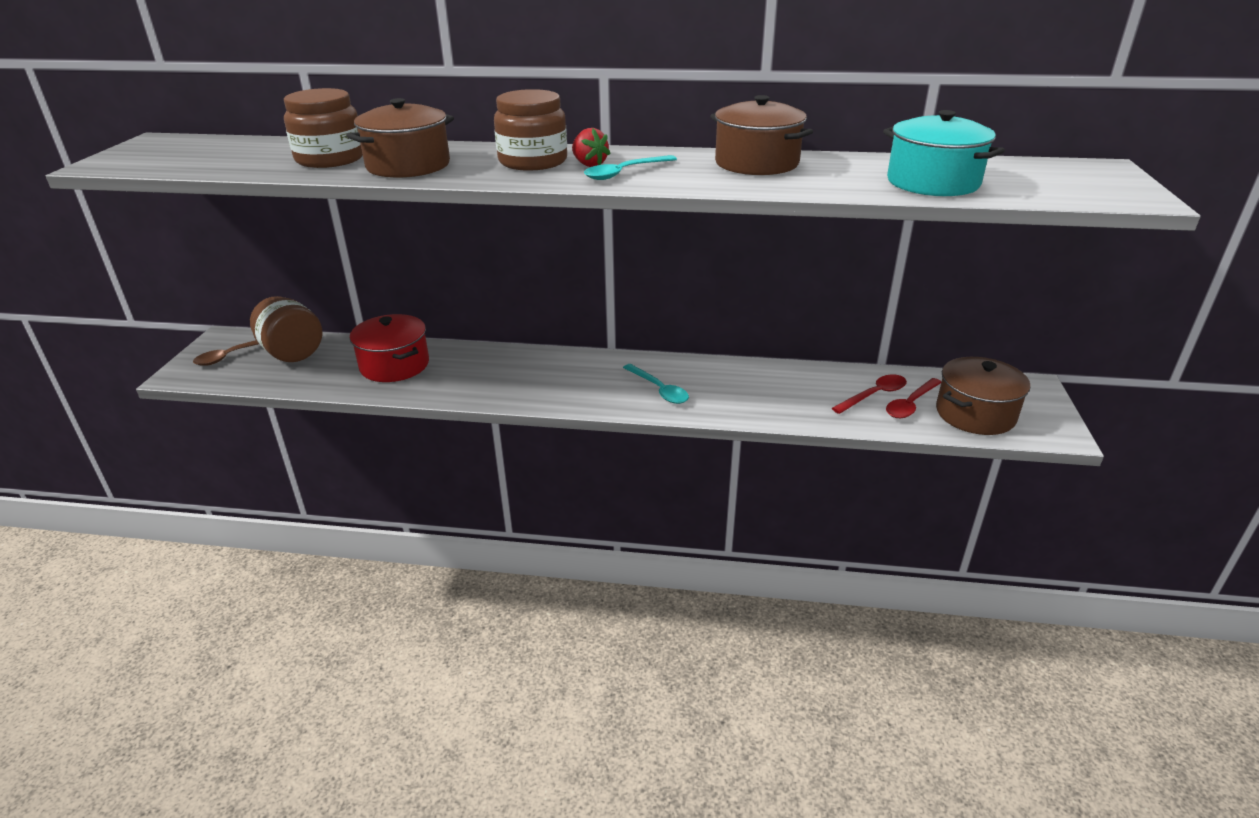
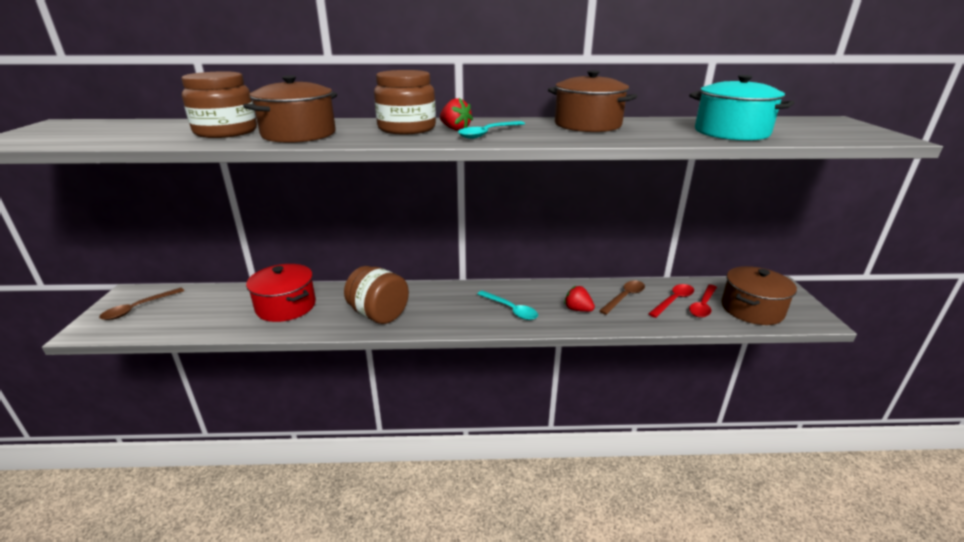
camera: 10 degrees left, 5 degrees down
brown jar [250,296,322,362] -> brown jar moved to [344,266,409,324]
none -> red strawberry [564,286,595,312]
none -> brown spoon [599,280,645,315]

